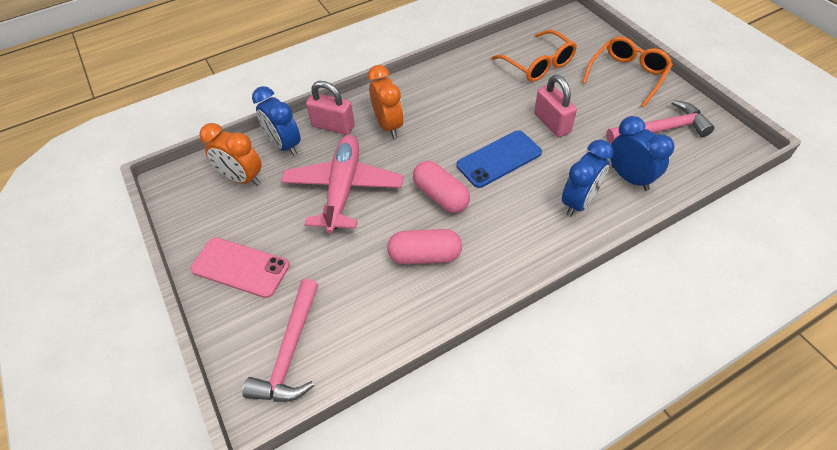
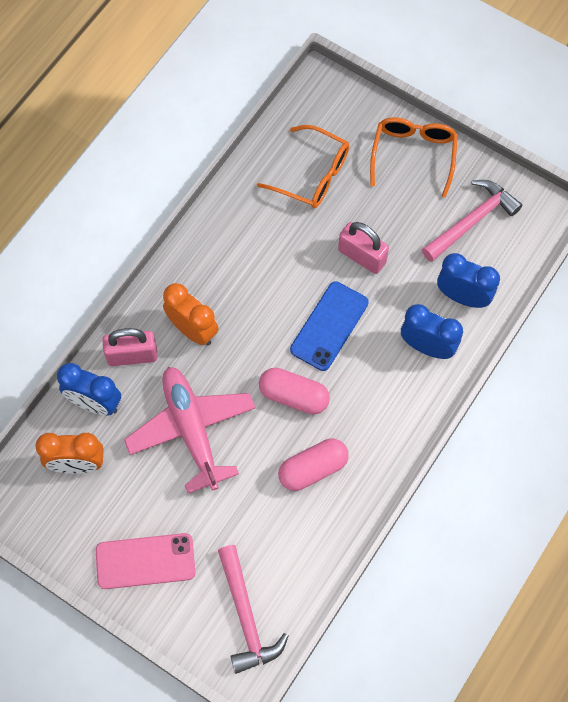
camera: 30 degrees left, 15 degrees up
blue clock [562,140,613,217] -> blue clock turned 75 degrees counterclockwise [401,304,463,359]

